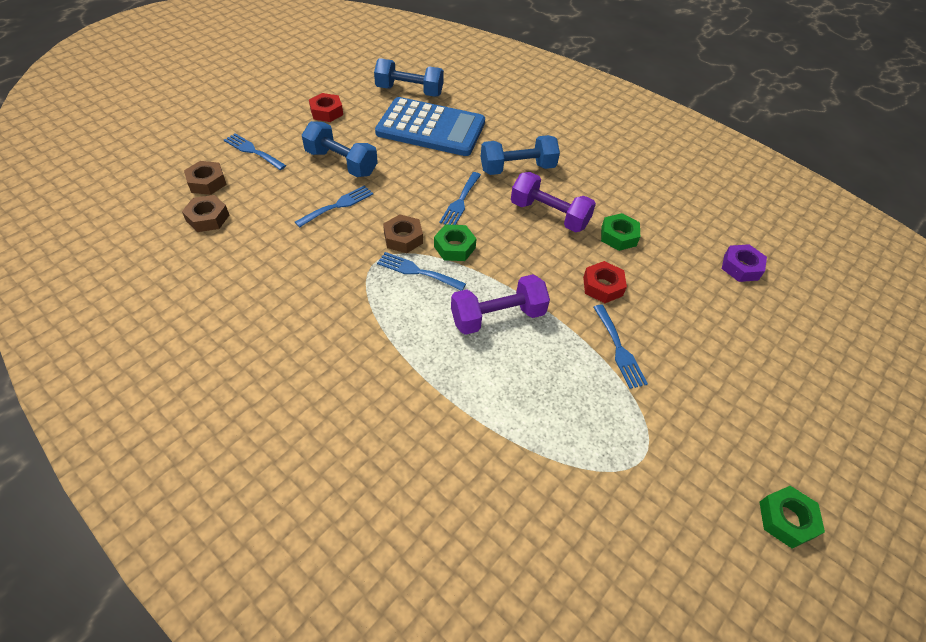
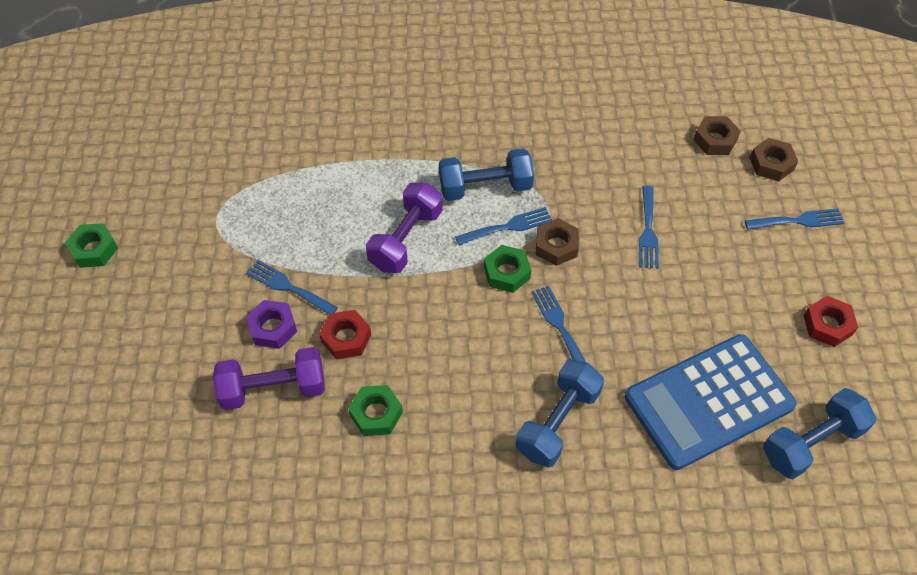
camera: 140 degrees right, 5 degrees up
blue dumbbell [302,121,378,177] -> blue dumbbell moved to [439,148,534,201]
purple dumbbell [511,172,596,232] -> purple dumbbell moved to [213,347,325,410]
purple nut [722,244,767,282] -> purple nut moved to [246,300,297,349]

